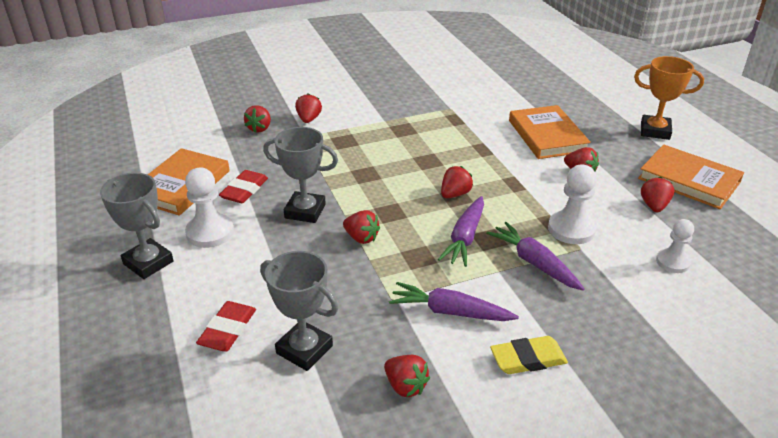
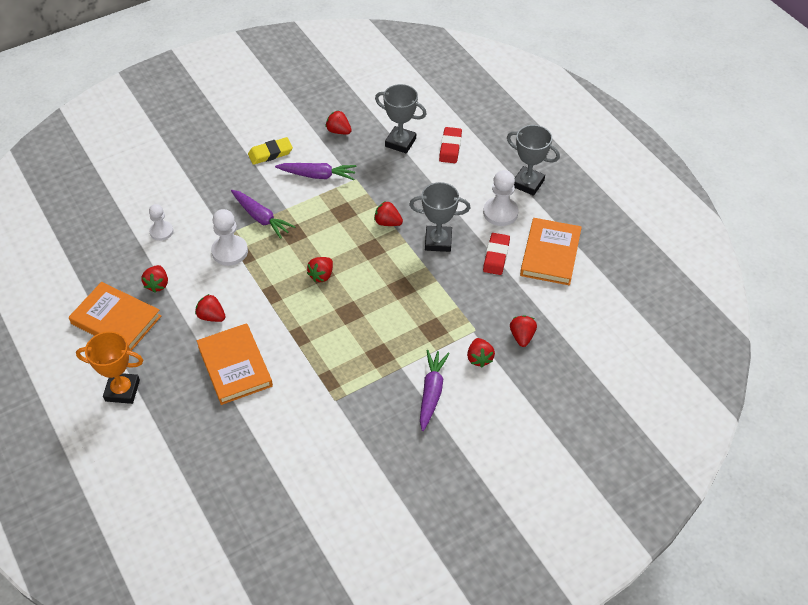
camera: 170 degrees right, 15 degrees up
purple carrot [438,196,484,267] -> purple carrot moved to [420,350,450,431]

